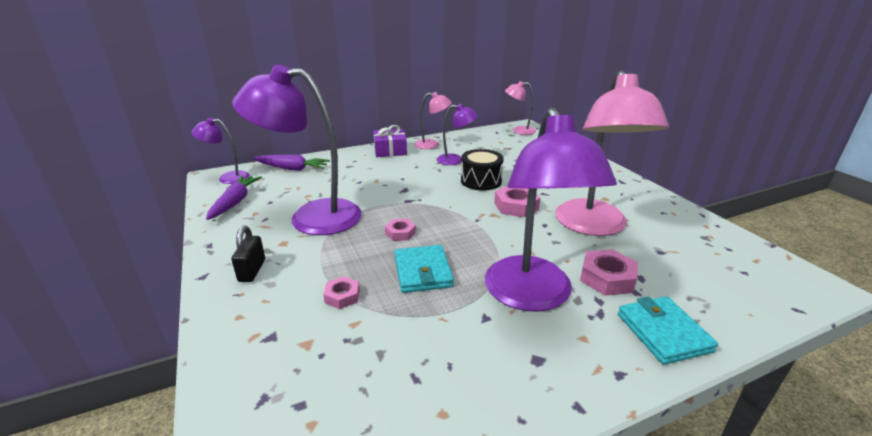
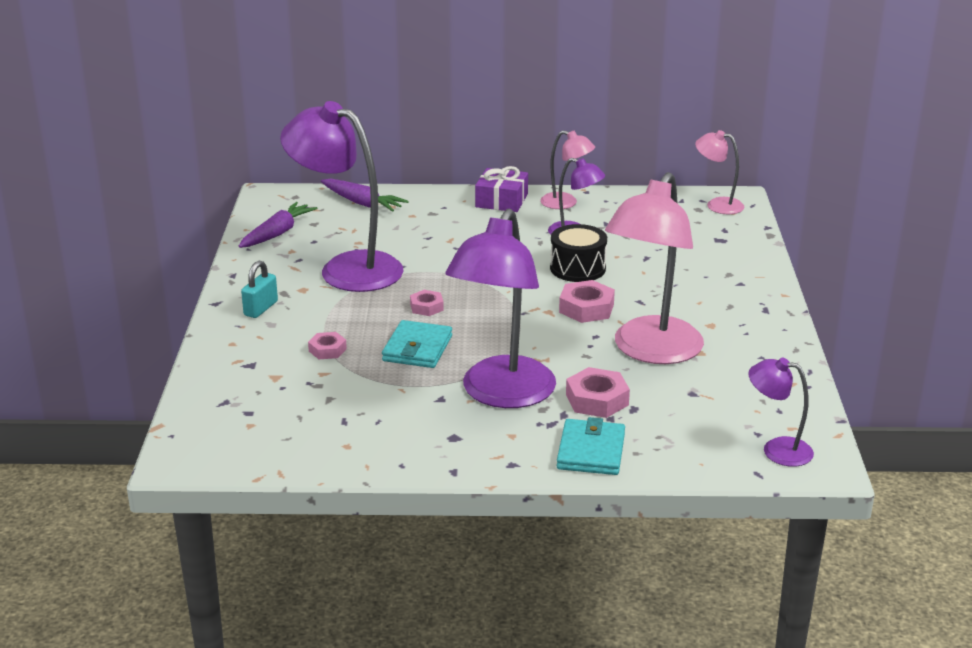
camera: 25 degrees right, 0 degrees up
purple lamp [191,118,250,184] -> purple lamp moved to [748,358,814,467]
black padlock [231,225,265,282] -> turquoise padlock [241,260,278,318]

